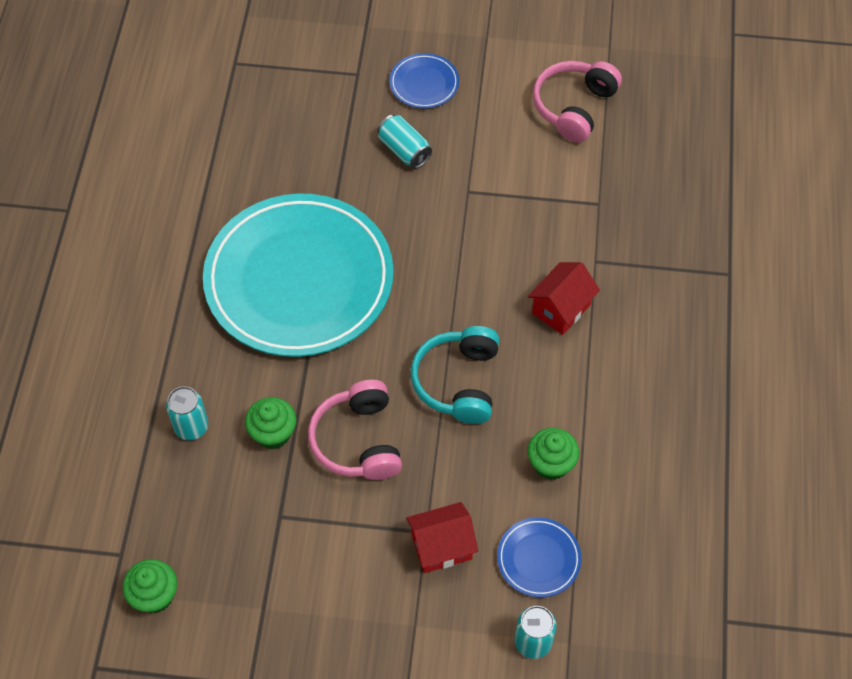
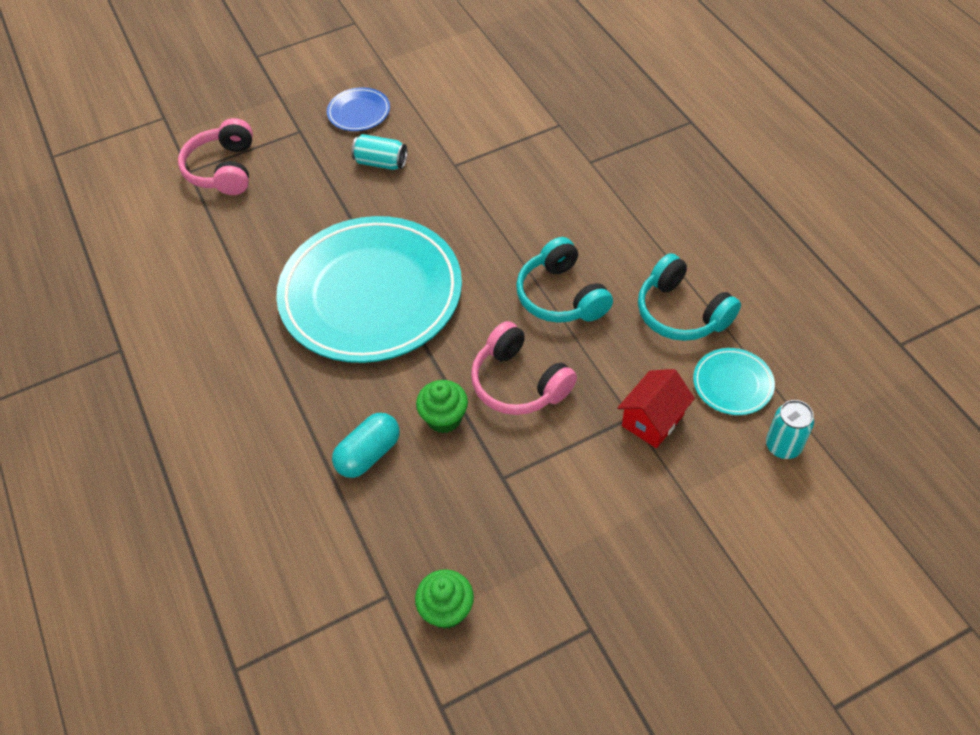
camera: 30 degrees left, 5 degrees down
turquoise can [166,386,208,440] -> turquoise capsule [332,413,399,478]
blue plate [497,517,582,597] -> turquoise plate [693,348,775,415]
green cupcake [527,428,579,480] -> turquoise headphones [638,253,741,341]
red house [528,262,600,335] -> none
pink headphones [533,61,622,143] -> pink headphones moved to [178,118,253,195]

